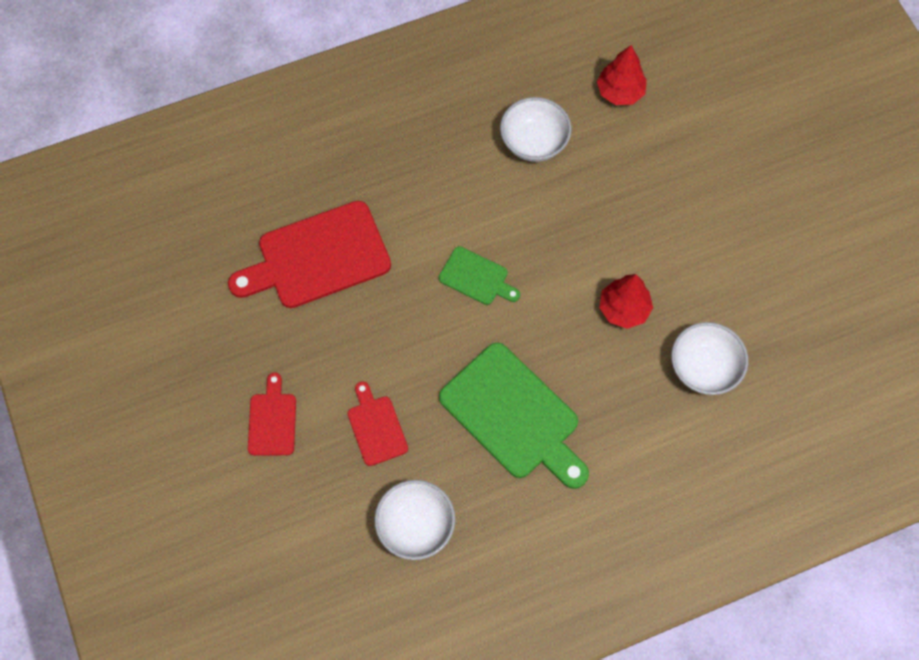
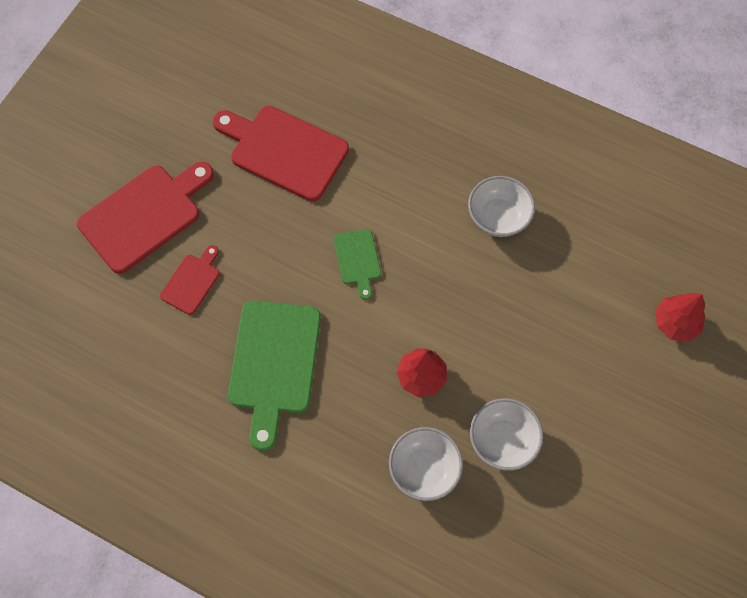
camera: 50 degrees right, 0 degrees up
red cutting board [248,373,296,456] -> red cutting board [77,161,214,274], size x1.95
white bowl [374,480,455,560] -> white bowl moved to [470,398,543,471]
red tree [597,45,647,105] -> red tree moved to [655,293,705,342]

